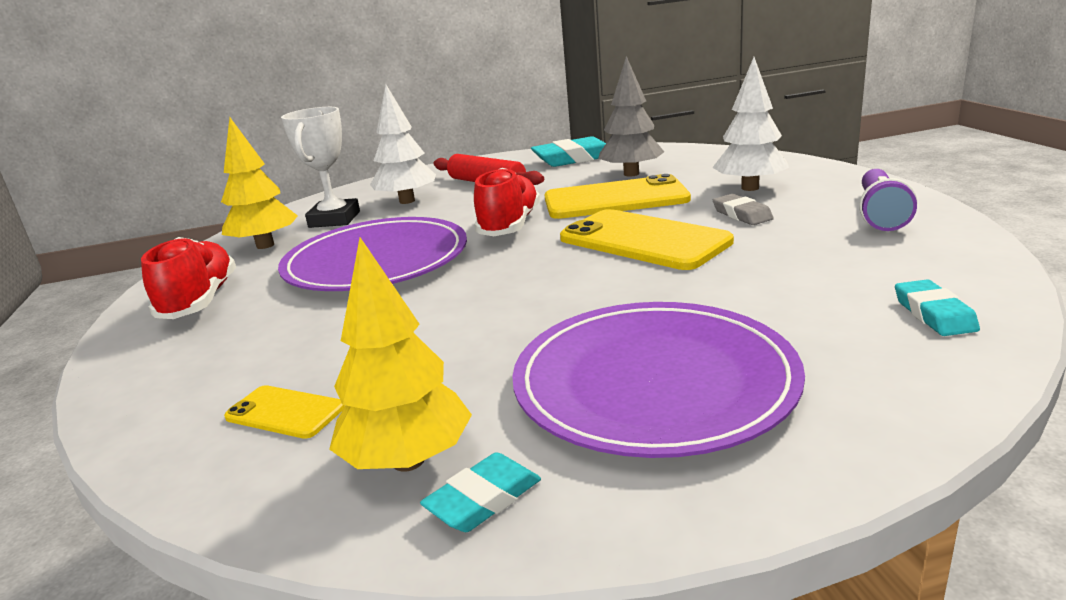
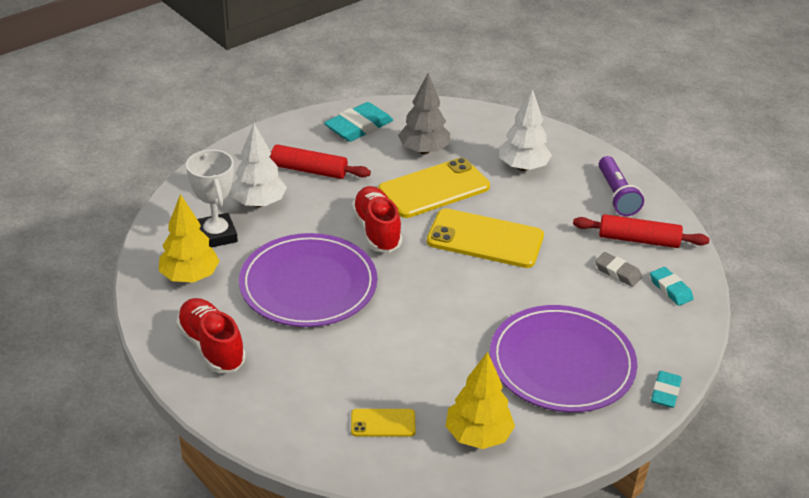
camera: 30 degrees left, 15 degrees up
turquoise eraser [420,452,541,532] -> turquoise eraser moved to [651,371,682,408]
grey eraser [713,194,774,225] -> grey eraser moved to [595,252,642,287]
none -> red rolling pin [573,214,710,248]

